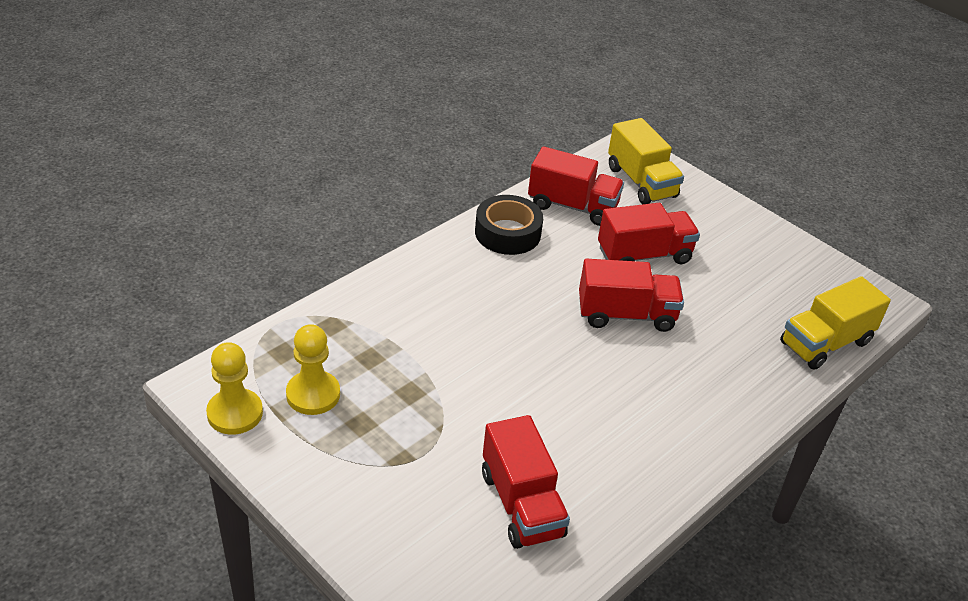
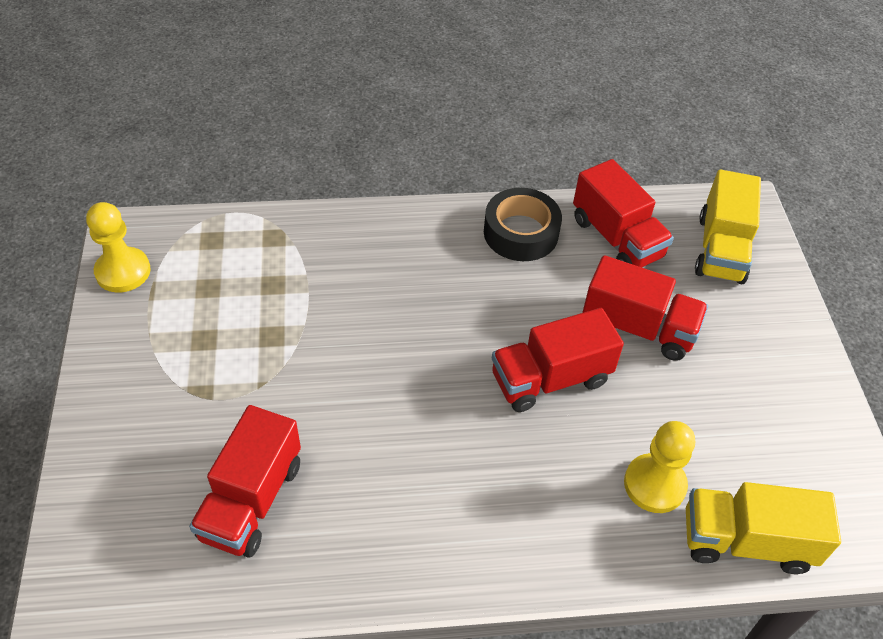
camera: 40 degrees right, 10 degrees up
yellow pawn [286,324,340,415] -> yellow pawn moved to [624,421,695,513]
red truck [579,259,684,332] -> red truck turned 120 degrees clockwise [492,308,624,412]

